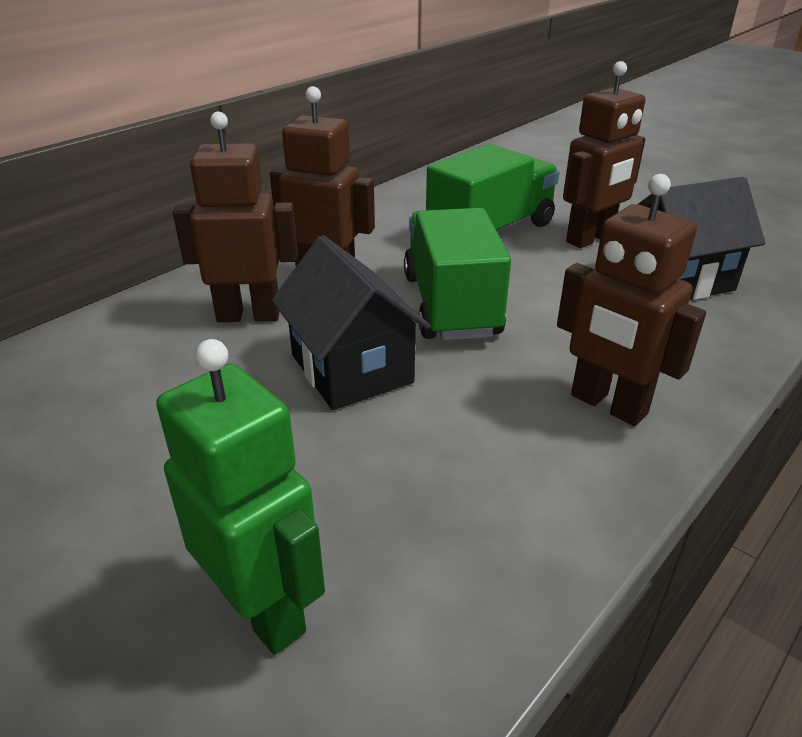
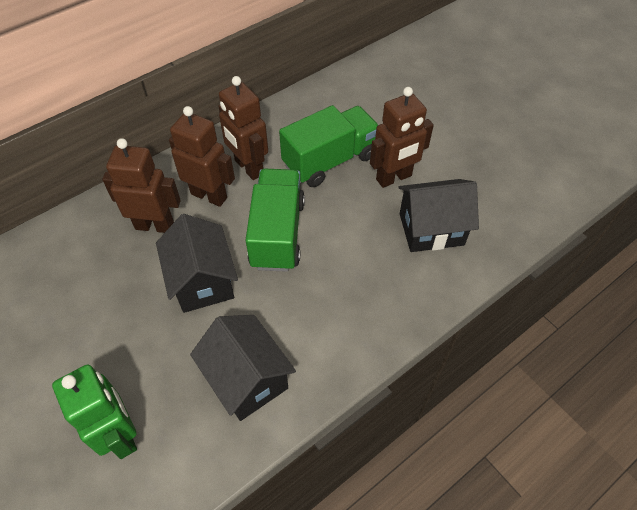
camera: 10 degrees right, 20 degrees up
brown robot [557,174,706,426] -> brown robot moved to [218,76,268,180]
none -> black house [190,315,296,421]

